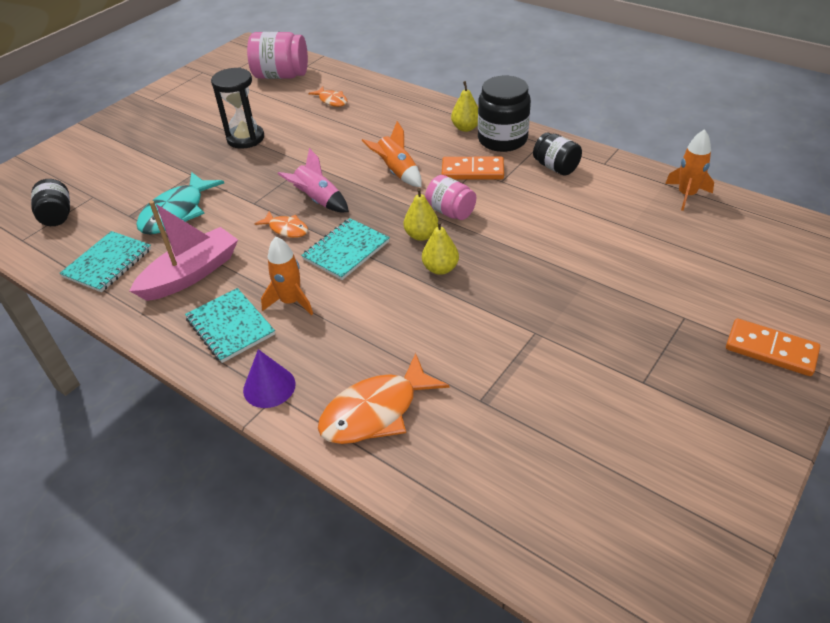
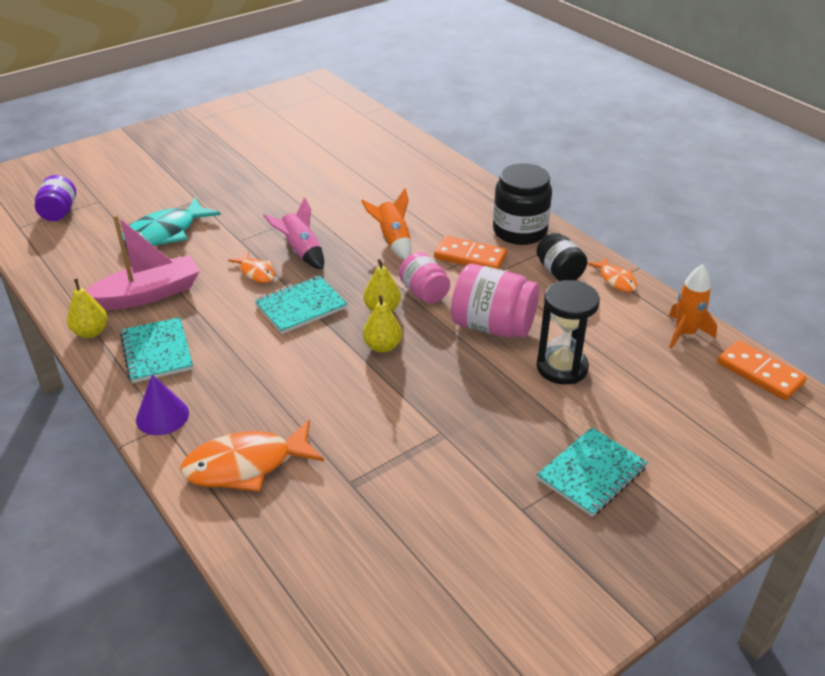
camera: 15 degrees right, 5 degrees down
black jar [31,179,70,226] -> purple jar [35,175,76,221]
turquoise notebook [59,231,151,292] -> turquoise notebook moved to [537,427,648,517]
black hourglass [211,67,264,149] -> black hourglass moved to [536,280,600,385]
pink jar [247,32,308,79] -> pink jar moved to [451,264,539,338]
orange rocket [261,236,313,315] -> none
orange fish [308,86,347,107] -> orange fish moved to [587,257,637,292]
yellow pear [451,81,478,132] -> yellow pear moved to [67,279,108,338]
orange domino [726,318,820,376] -> orange domino moved to [717,340,807,400]

